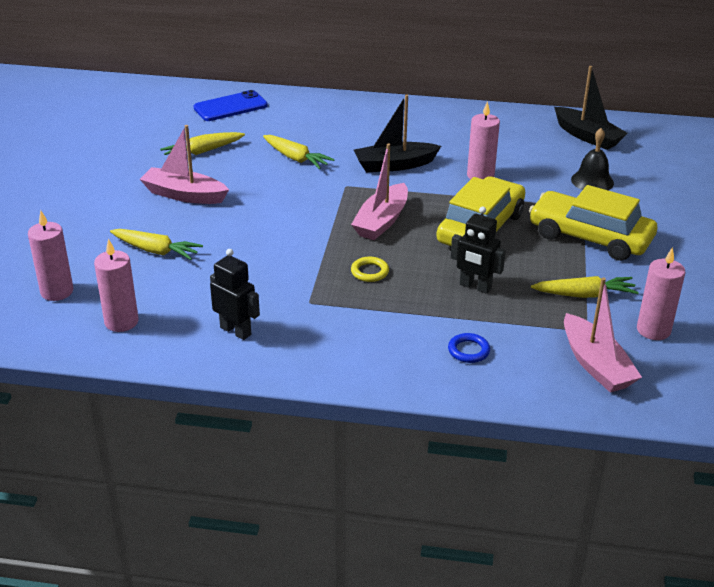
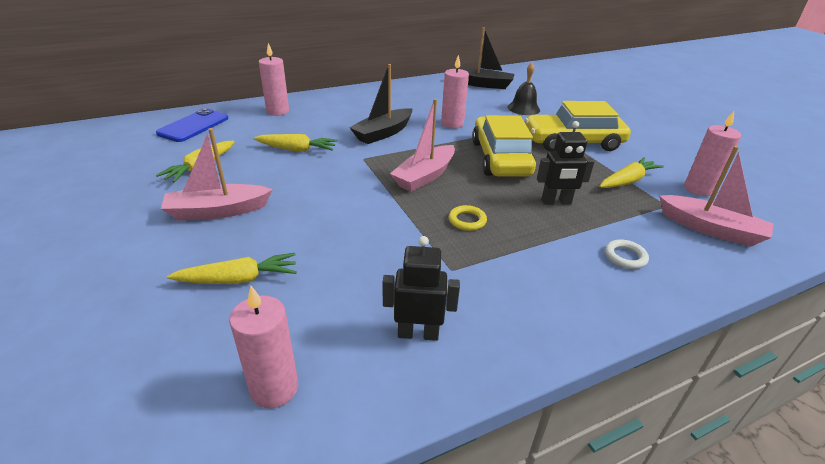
camera: 35 degrees left, 0 degrees up
pink candle [28,210,73,301] -> pink candle moved to [259,43,289,116]
pink boat [351,143,408,240] -> pink boat turned 45 degrees clockwise [390,99,455,192]
blue ring [448,333,490,363] -> white ring [605,239,649,269]

